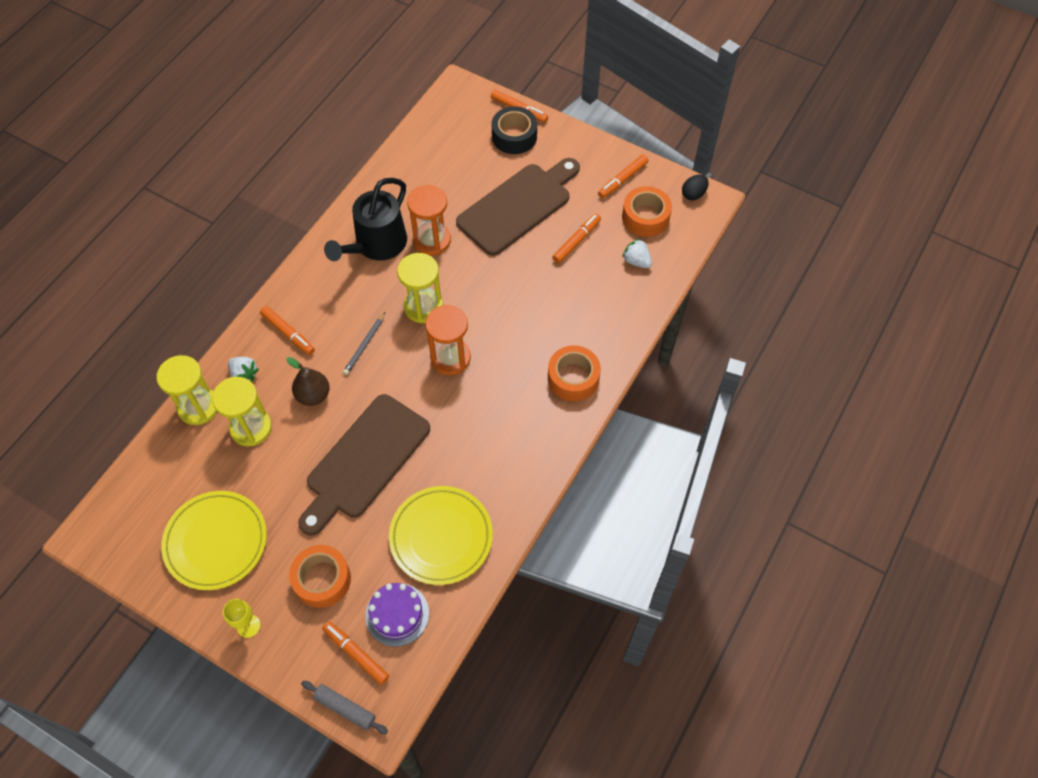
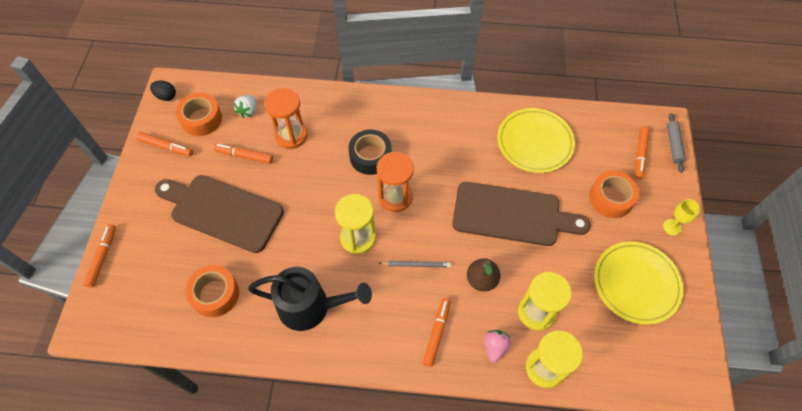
camera: 115 degrees left, 0 degrees up
white strawberry [228,357,259,382] -> pink strawberry [484,330,511,363]
purple cake [365,583,429,647] -> none
orange hourglass [407,185,451,255] -> orange hourglass moved to [264,88,308,149]
black tape [492,106,537,154] -> black tape moved to [348,129,392,175]
orange tape [548,345,601,401] -> orange tape moved to [185,265,239,317]

